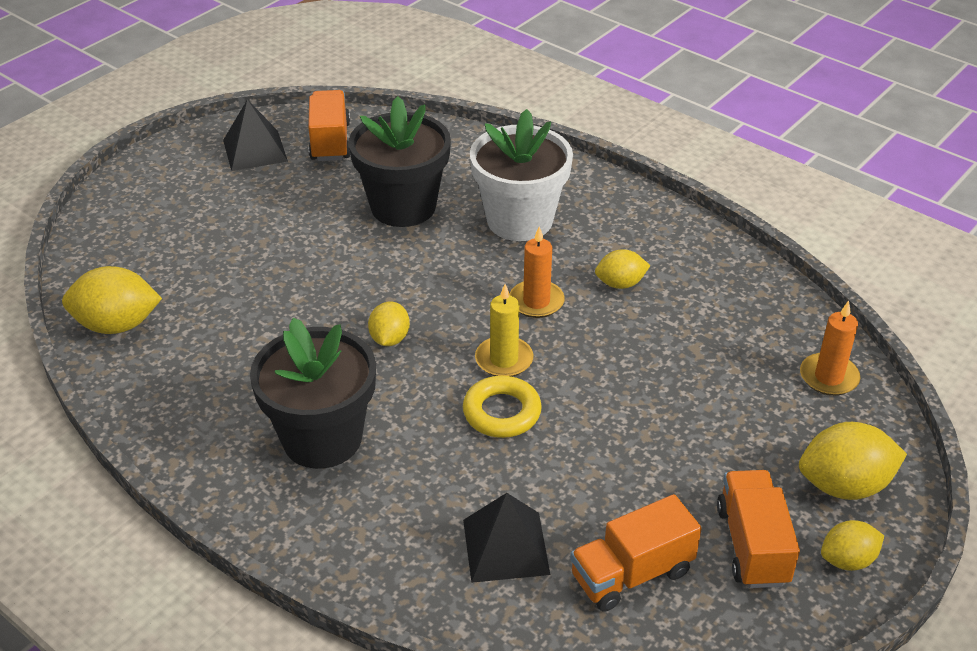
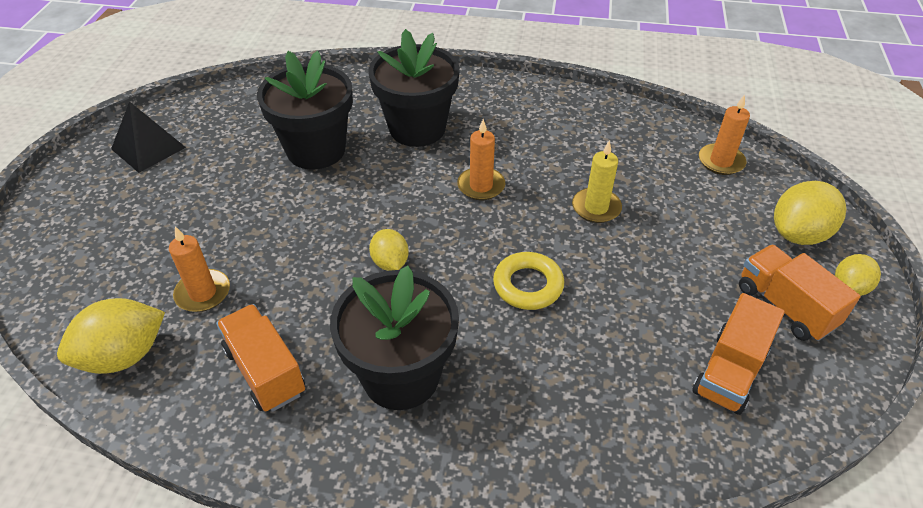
camera: 30 degrees left, 5 degrees up
orange truck [308,90,350,161] -> orange truck moved to [216,304,305,412]
black pyramid [463,493,550,583] -> none
white flower pot [470,109,573,241] -> black flower pot [368,29,460,147]
yellow candle [475,284,533,377] -> yellow candle moved to [572,140,622,223]
yellow lemon [595,249,650,289] -> none
none -> orange candle [169,226,230,312]

